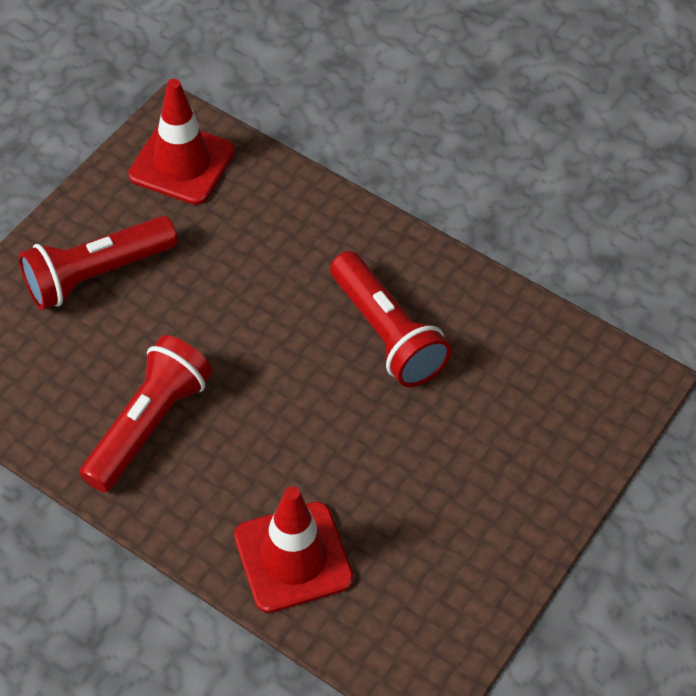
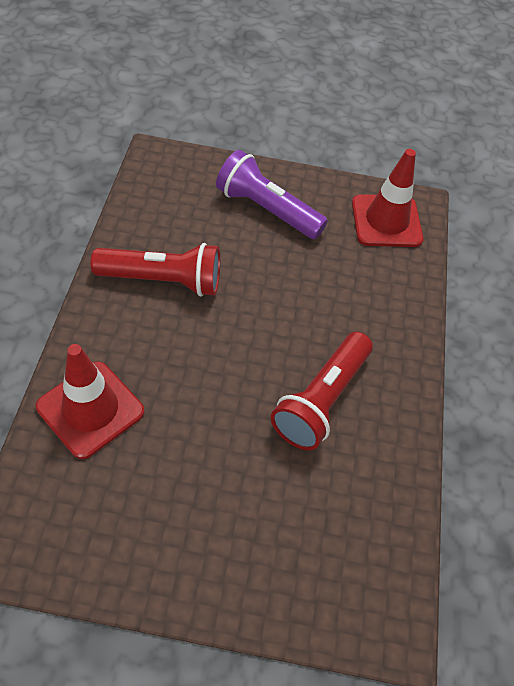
camera: 60 degrees right, 0 degrees up
red flashlight [19,216,178,310] -> purple flashlight [216,150,328,239]

